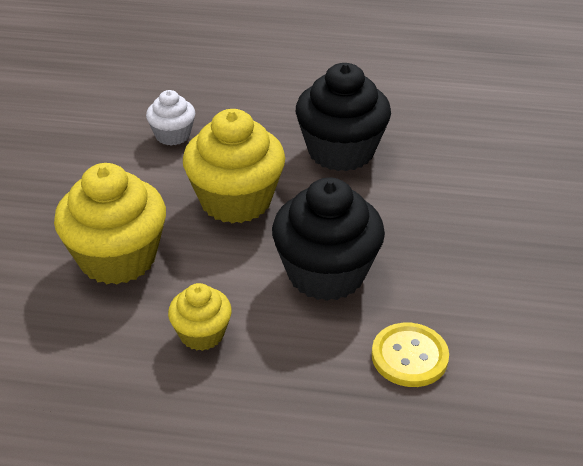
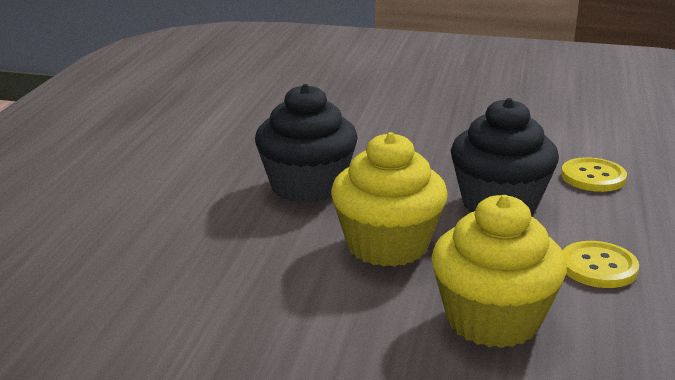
camera: 85 degrees left, 15 degrees down
white cupcake [146,90,195,146] -> none
yellow cupcake [168,283,232,351] -> yellow button [562,241,639,288]

